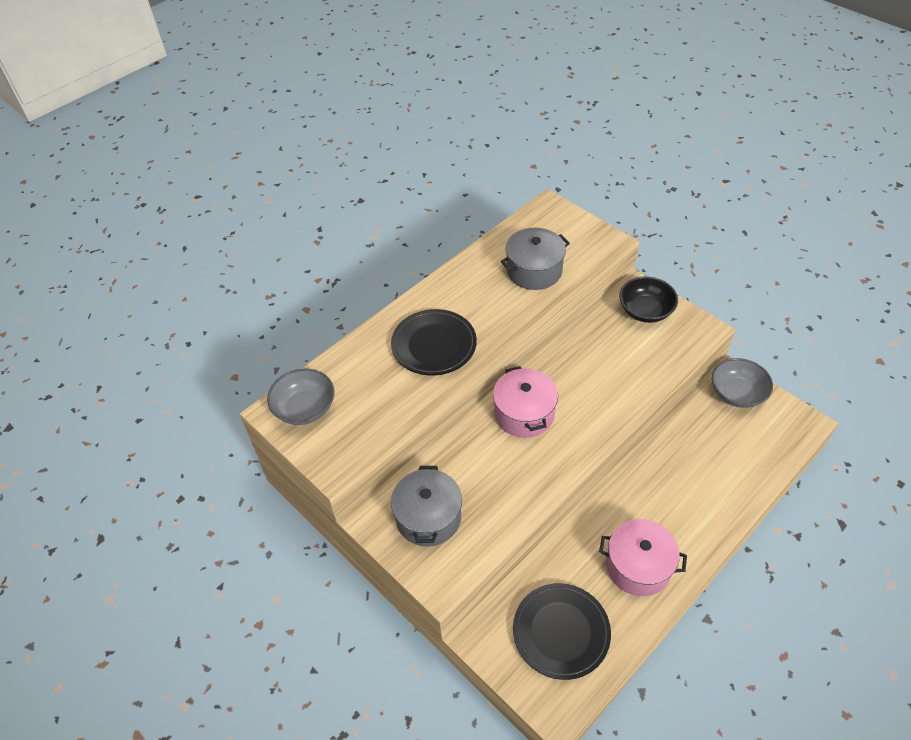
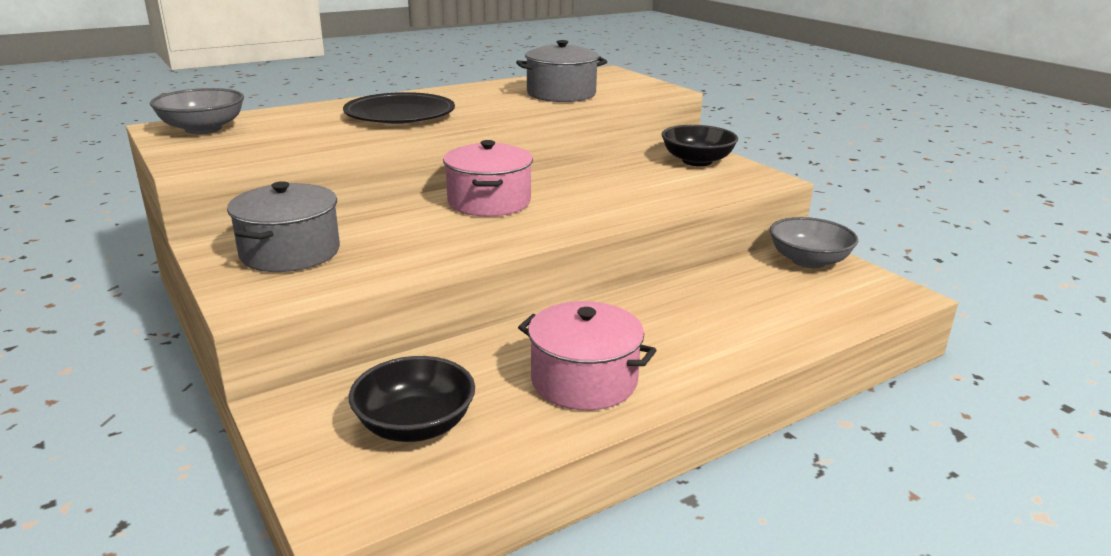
camera: 10 degrees right, 25 degrees down
black plate [513,583,611,680] -> black bowl [349,356,475,442]

